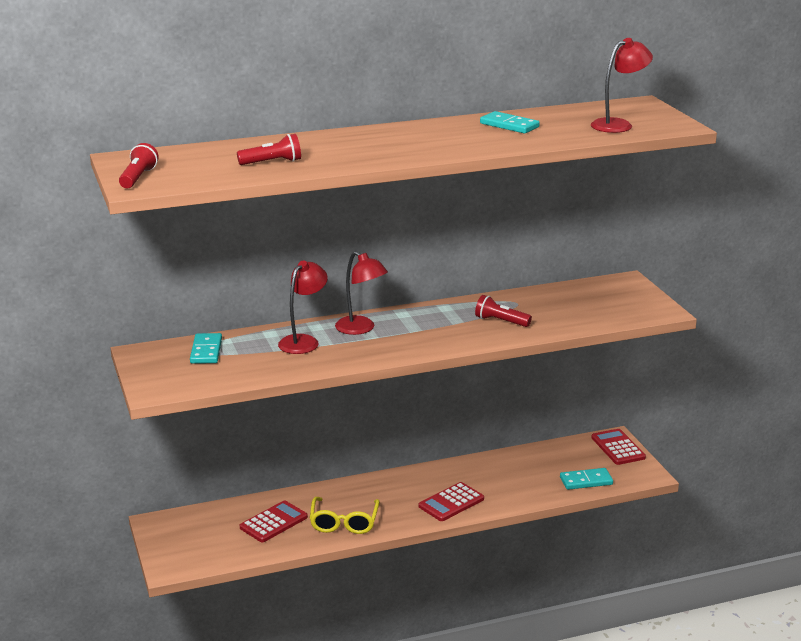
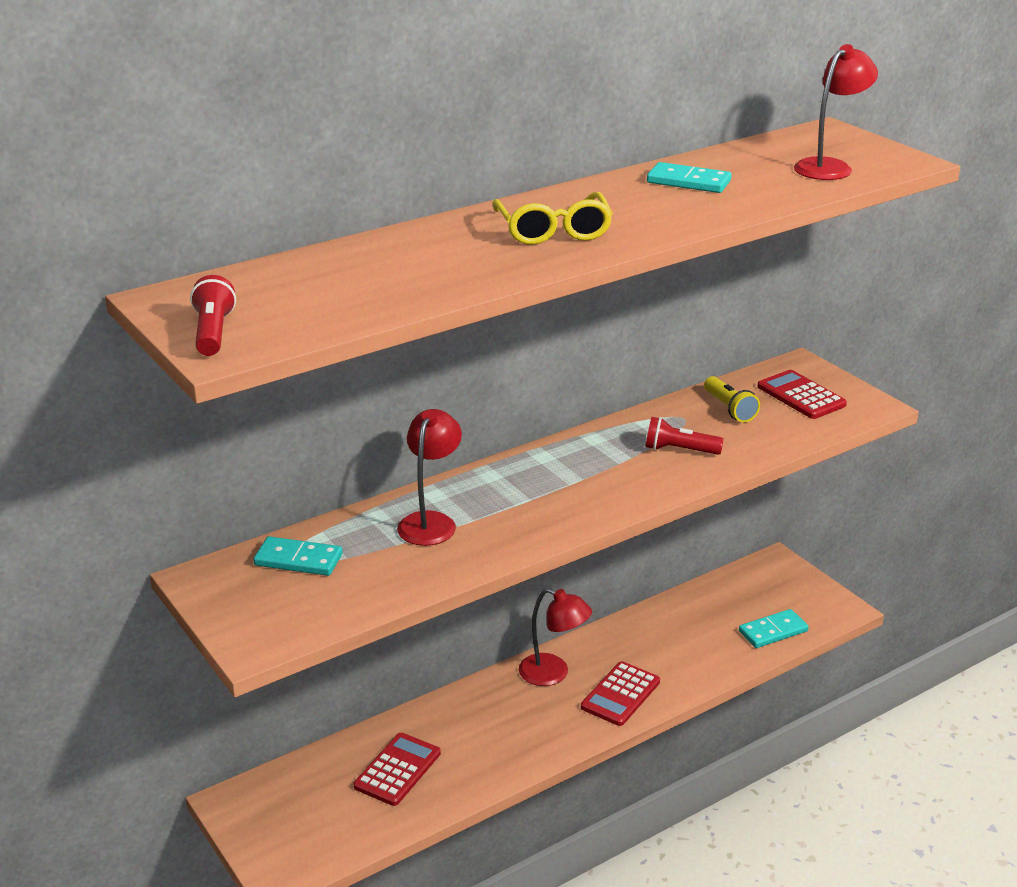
camera: 15 degrees left, 5 degrees up
turquoise domino [190,333,222,364] -> turquoise domino turned 60 degrees counterclockwise [254,536,343,576]
red flashlight [237,134,301,165] -> none
yellow glasses [310,497,380,534] -> yellow glasses moved to [493,192,613,245]
red lamp [335,251,388,335] -> red lamp moved to [519,588,592,686]
red calculator [591,429,646,465] -> red calculator moved to [758,370,847,419]
none -> yellow flashlight [704,376,760,423]

